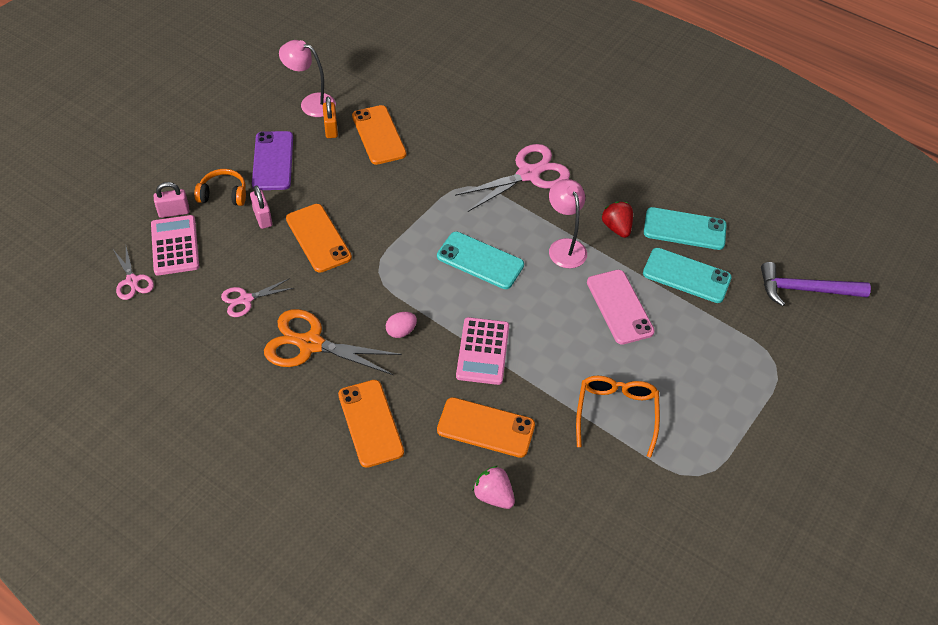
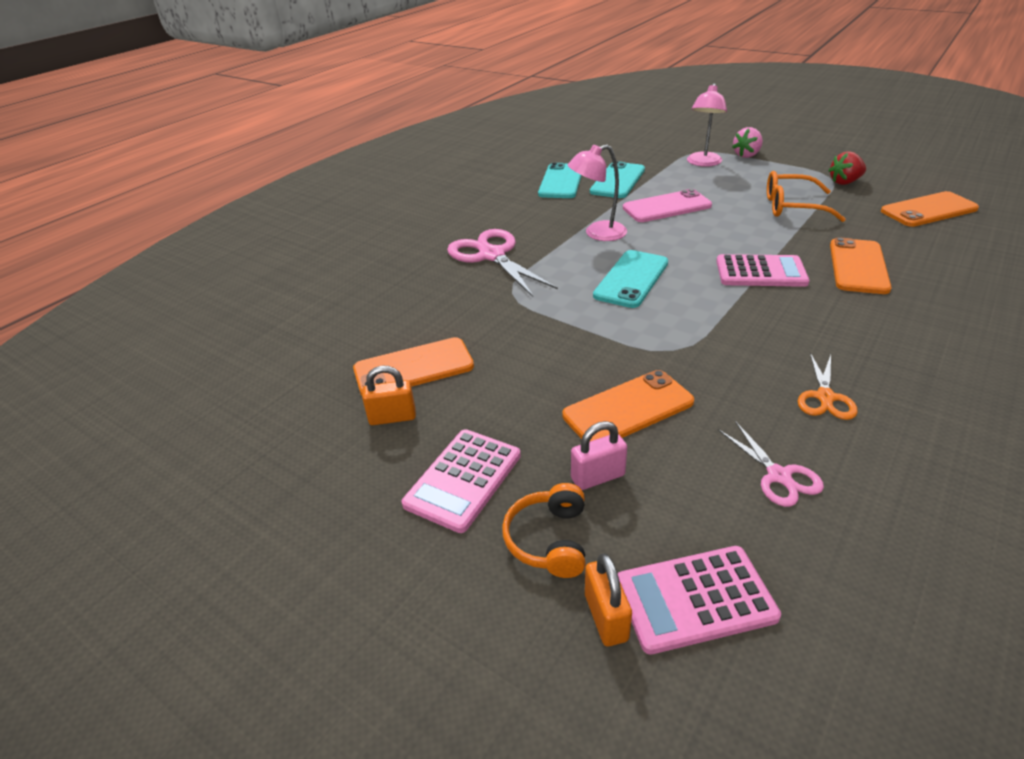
camera: 85 degrees left, 15 degrees down
pink scissors [113,246,154,300] -> none
pink padlock [154,182,189,218] -> orange padlock [585,553,632,646]
purple phone [252,131,293,190] -> pink calculator [402,429,521,533]
orange scissors [264,309,402,375] -> orange scissors [798,353,858,420], size x0.55
pink lamp [279,40,336,117] -> pink lamp moved to [687,83,727,167]
orange phone [338,380,404,468] -> orange phone moved to [881,191,979,227]
pink egg [386,312,417,338] -> none
pink strawberry [473,466,515,509] -> pink strawberry moved to [732,127,763,158]
red strawberry [602,201,633,238] -> red strawberry moved to [828,151,866,185]
purple hammer [761,262,871,306] -> none

